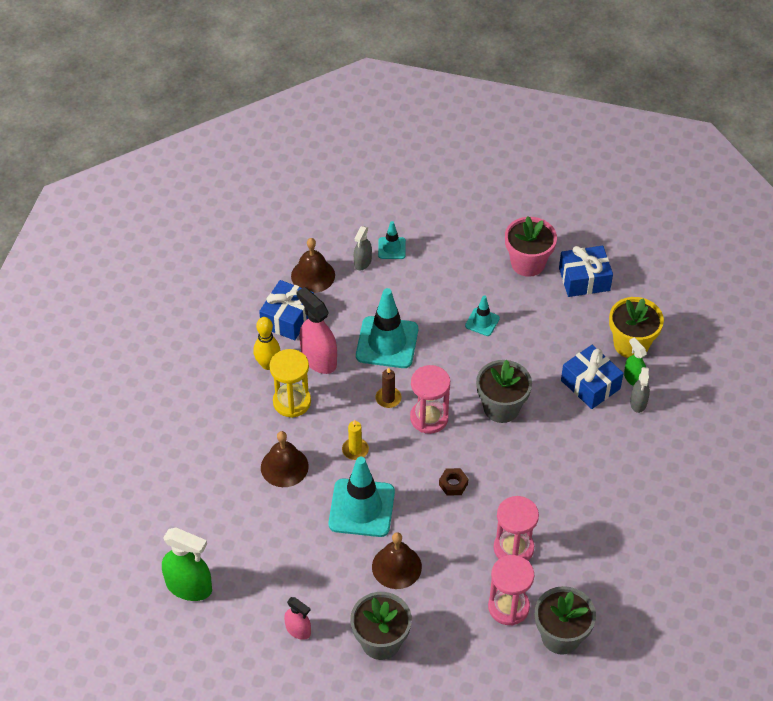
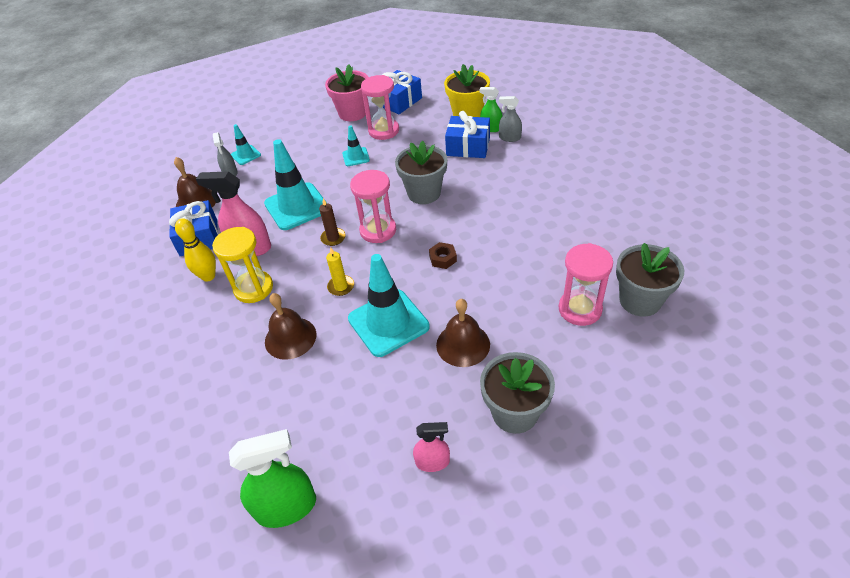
camera: 35 degrees left, 5 degrees down
pink hourglass [494,496,539,561] -> pink hourglass moved to [361,75,399,140]
grey spray bottle [630,367,650,413] -> grey spray bottle turned 135 degrees clockwise [499,96,522,142]

